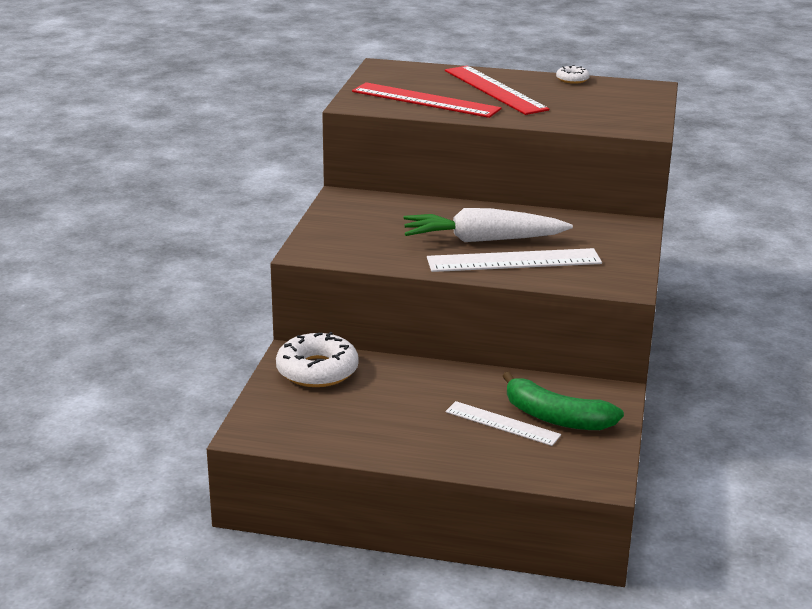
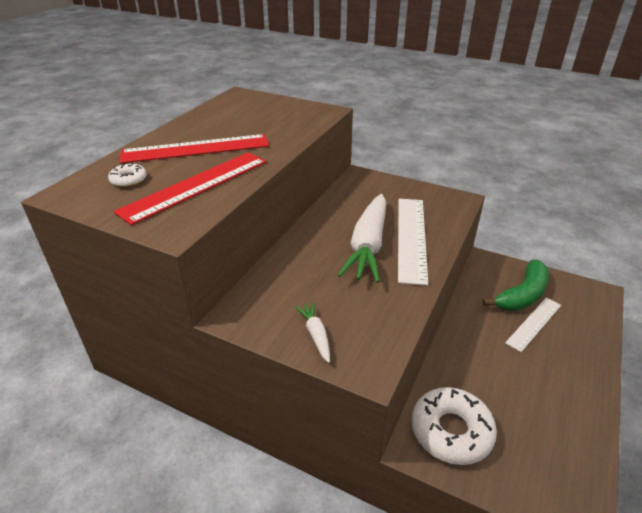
camera: 75 degrees left, 10 degrees up
white donut [556,65,590,84] -> white donut moved to [108,163,147,187]
none -> white carrot [295,302,330,363]

